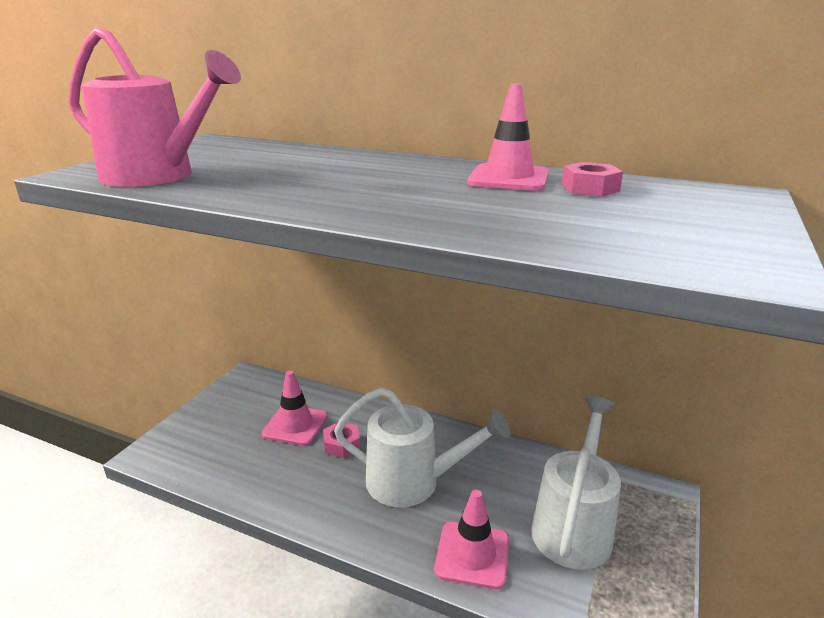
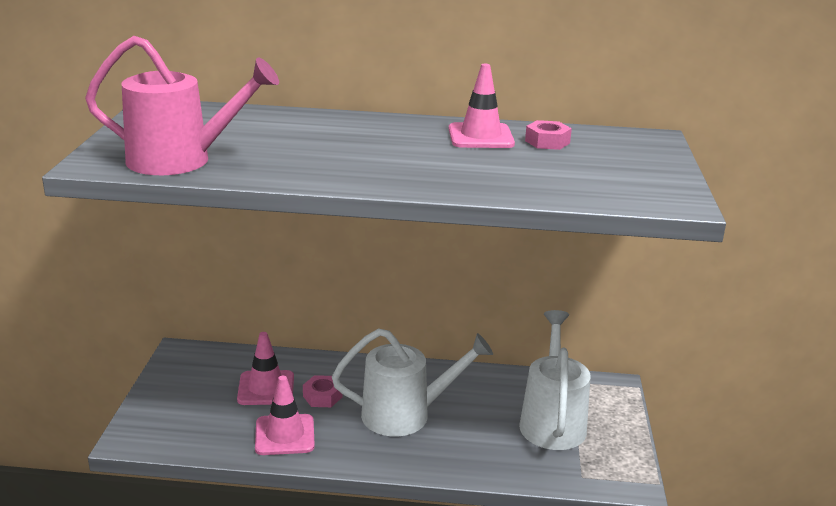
camera: 20 degrees left, 0 degrees up
pink traffic cone [434,490,509,589] -> pink traffic cone moved to [255,376,315,455]

